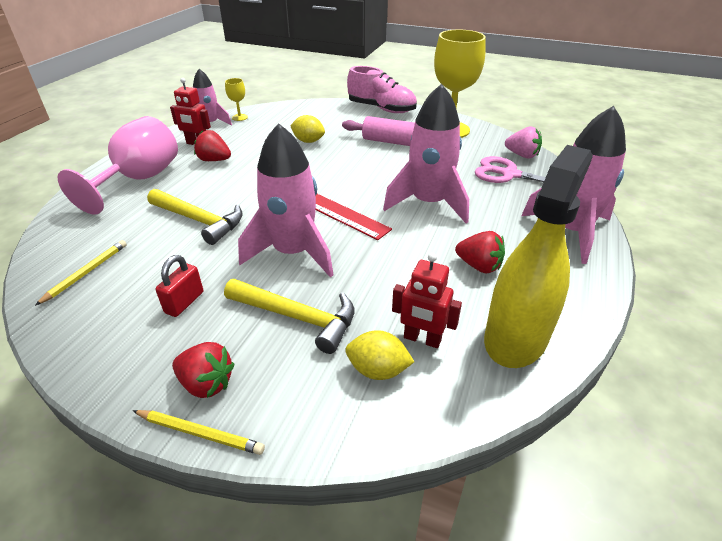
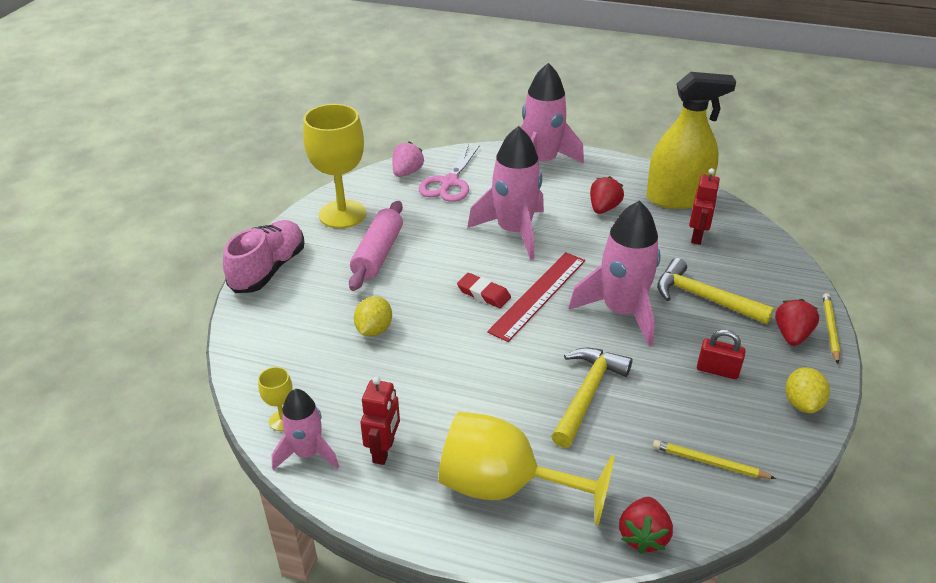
camera: 95 degrees left, 0 degrees up
pink goblet [57,116,178,215] -> yellow goblet [439,412,615,526]
red strawberry [194,130,231,161] -> red strawberry moved to [619,497,673,554]
yellow hammer [224,279,355,354] -> yellow hammer turned 75 degrees counterclockwise [657,258,774,324]
yellow lemon [345,330,414,380] -> yellow lemon moved to [786,367,830,413]
yellow spray bottle [484,145,593,368] -> yellow spray bottle turned 150 degrees clockwise [646,72,736,209]
none -> red eraser [457,273,511,308]

